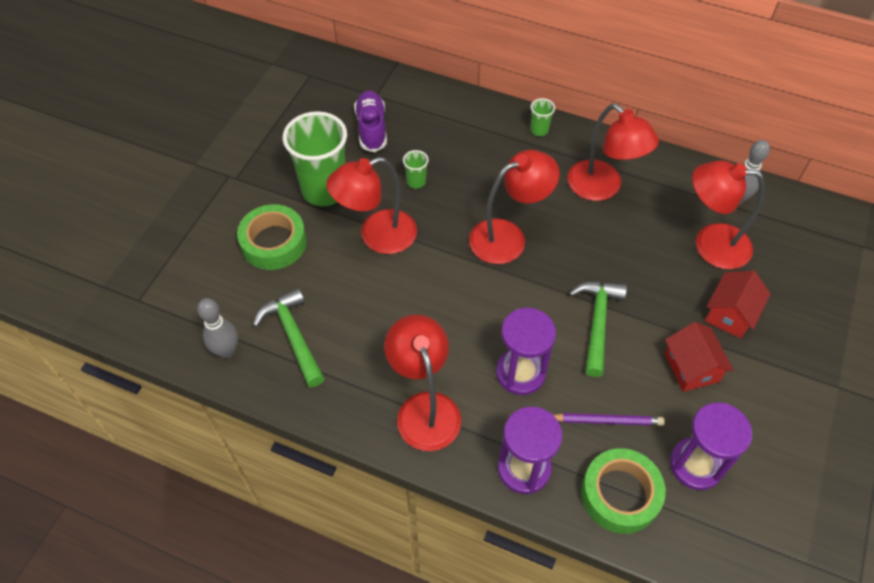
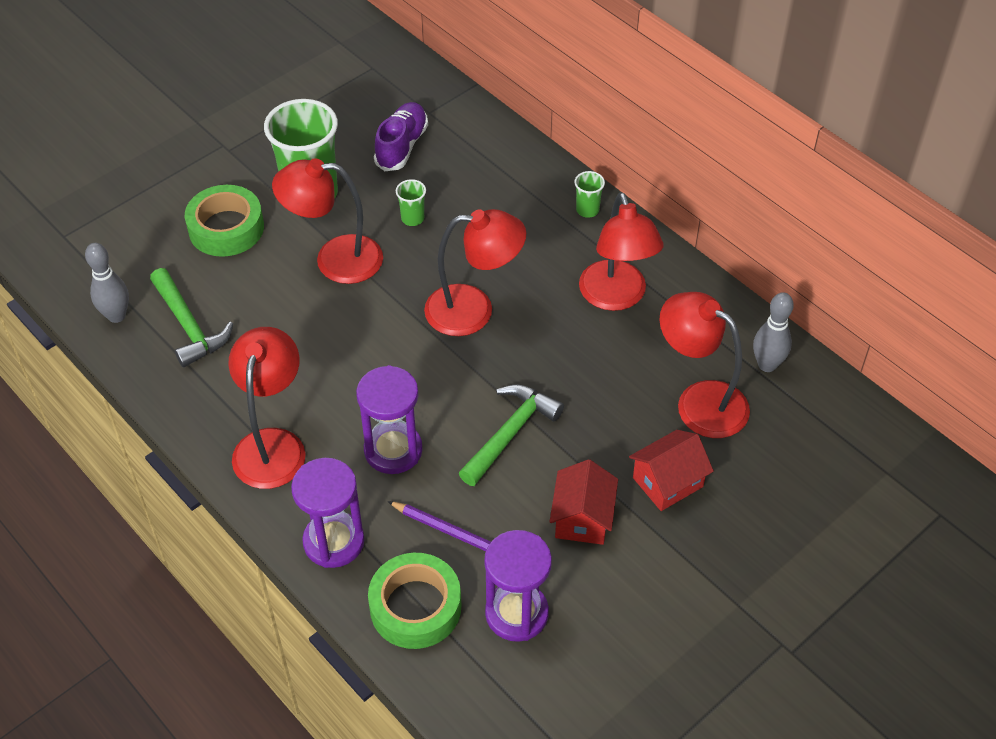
camera: 25 degrees right, 5 degrees down
green hammer [253,288,325,387] -> green hammer turned 150 degrees clockwise [150,268,233,367]

